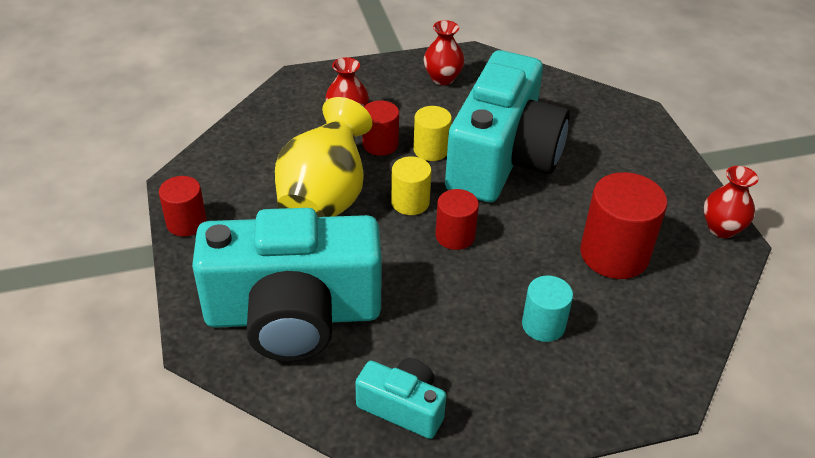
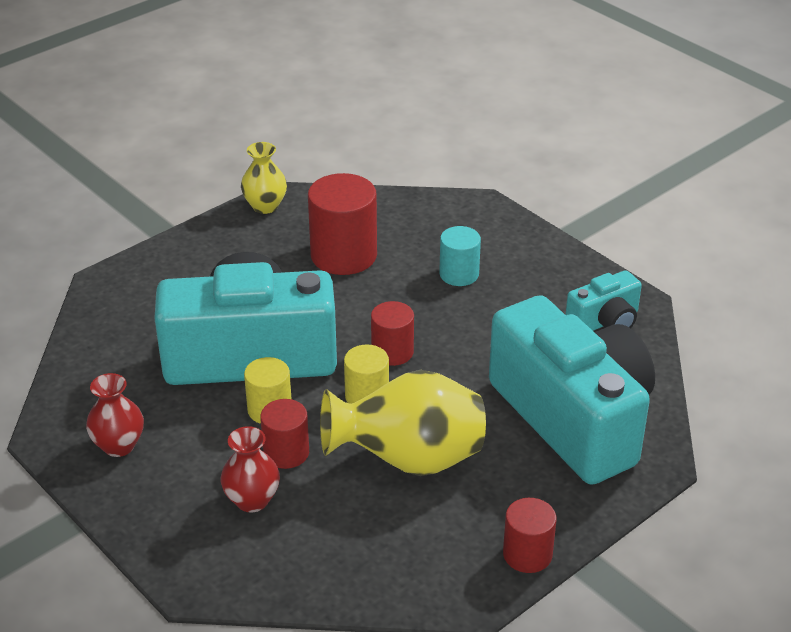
camera: 115 degrees left, 5 degrees down
turquoise camera [355,358,446,439] -> turquoise camera turned 120 degrees counterclockwise [566,270,642,331]
red vase [704,166,758,238] -> yellow vase [241,142,287,214]

